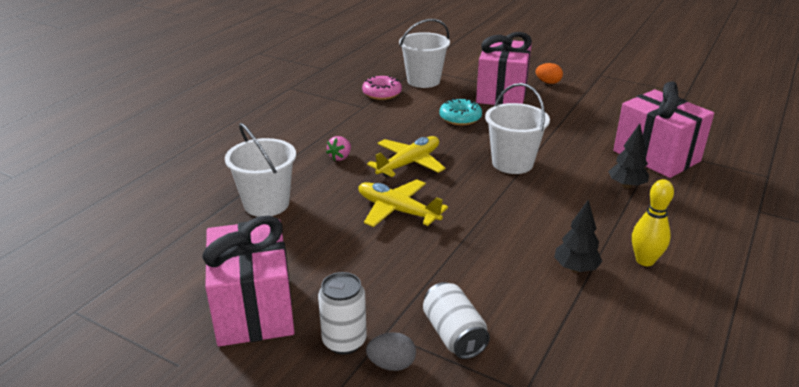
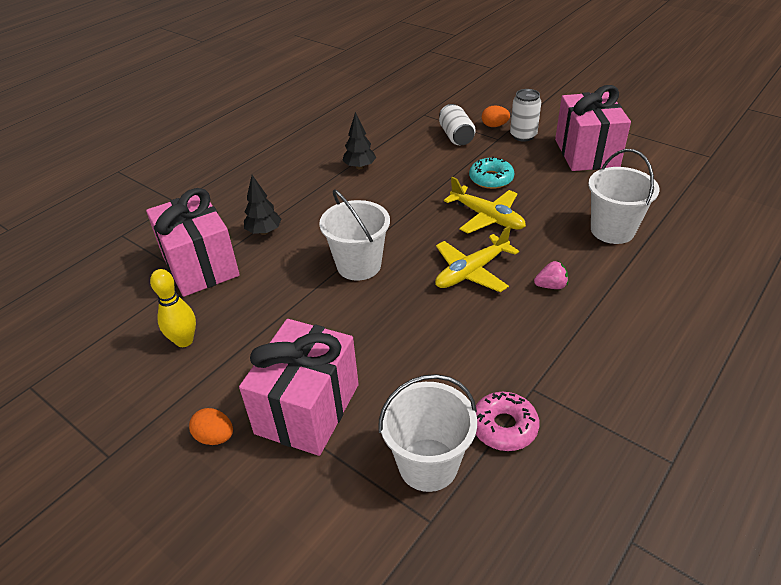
camera: 170 degrees left, 10 degrees up
pink strawberry [326,136,351,161] -> pink strawberry turned 45 degrees clockwise [534,261,568,289]
grey egg [366,332,416,371] -> orange egg [482,105,510,127]
turquoise donut [439,98,482,125] -> turquoise donut moved to [469,156,514,189]
yellow bowling pin [632,179,674,266] -> yellow bowling pin moved to [150,269,196,347]

